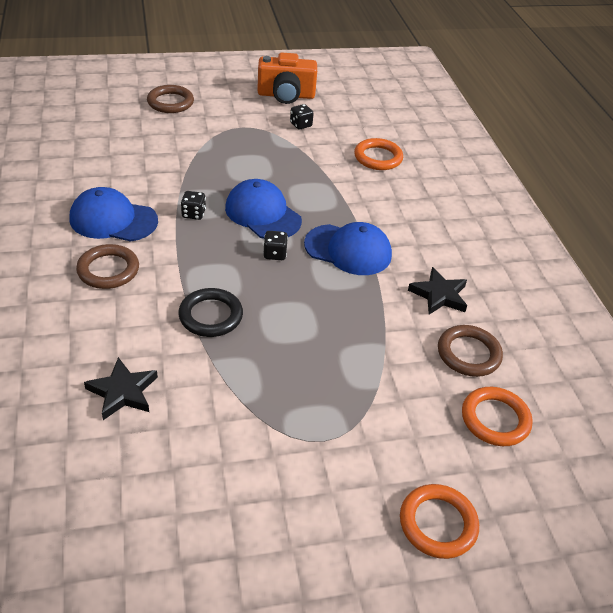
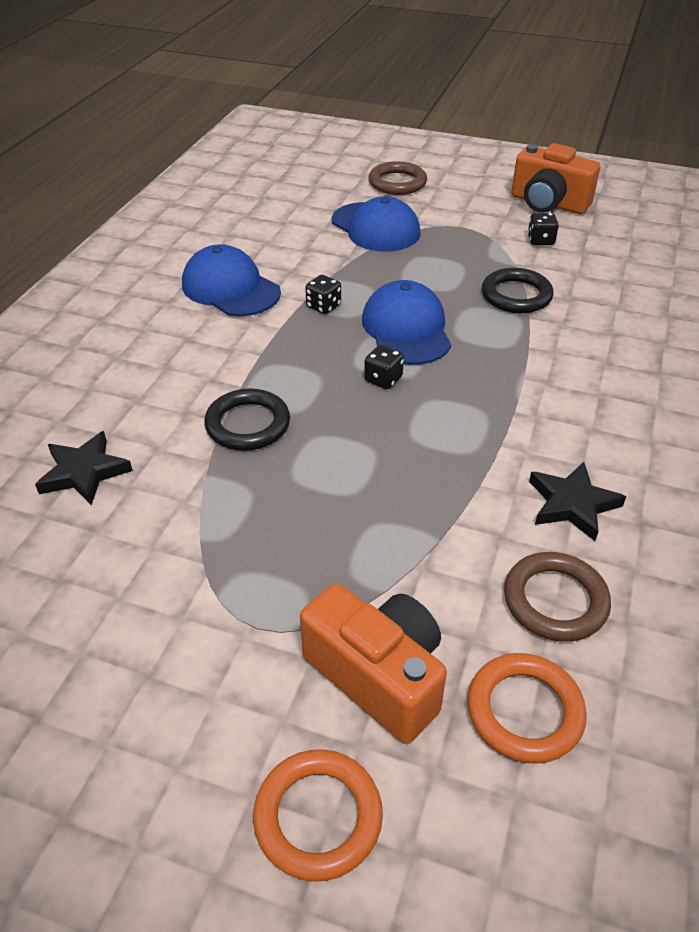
camera: 35 degrees right, 0 degrees up
brown ring [76,244,139,289] -> none
blue cap [304,222,392,275] -> blue cap moved to [332,196,421,252]
orange ring [354,138,403,170] -> none
none -> orange camera [300,583,447,744]
none -> black ring [482,268,554,313]

